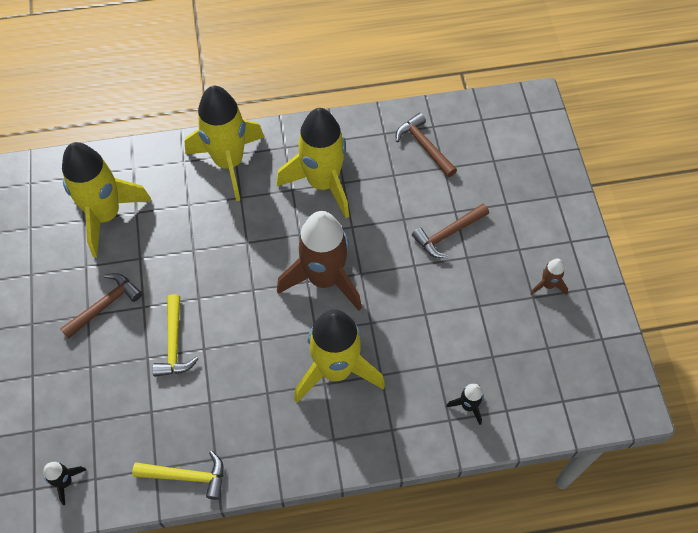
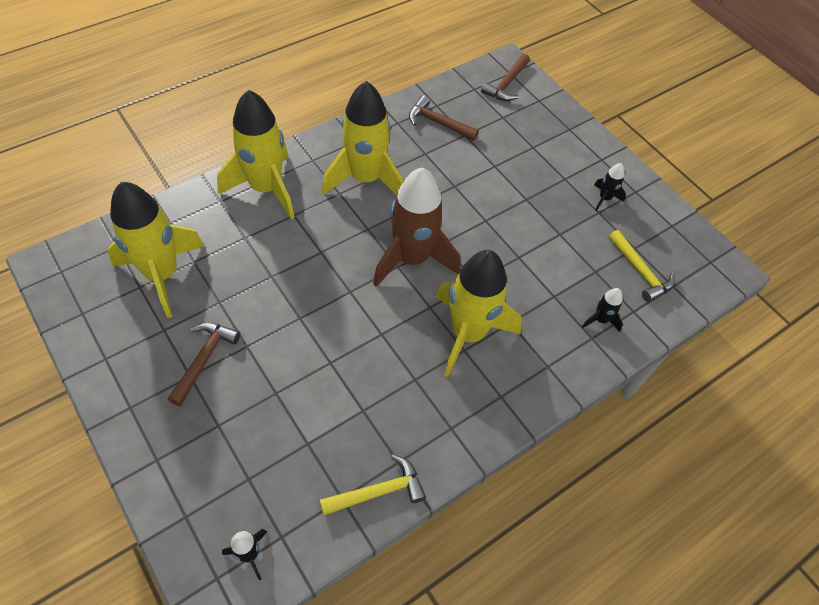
camera: 30 degrees left, 5 degrees down
yellow hammer [152,294,198,377] -> yellow hammer moved to [609,230,675,302]
brown hammer [412,203,489,258] -> brown hammer moved to [481,54,530,101]
brown rocket [530,259,568,296] -> black rocket [594,163,626,211]

